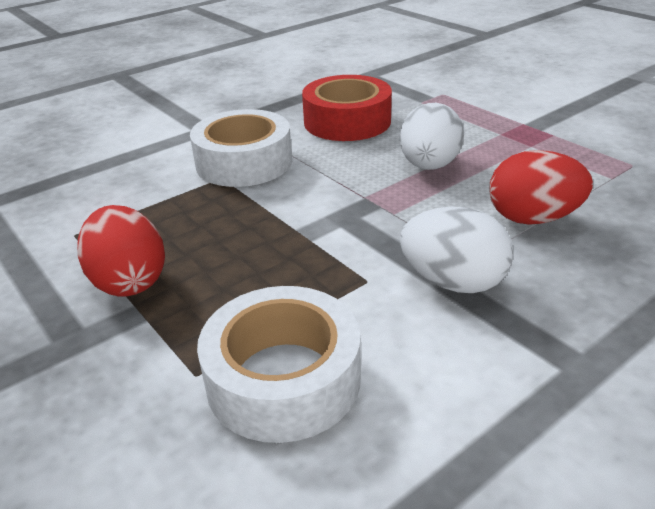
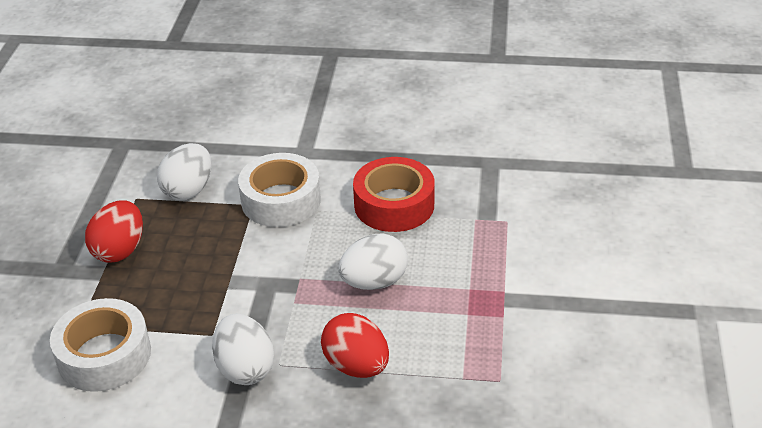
camera: 45 degrees right, 5 degrees up
none -> white egg [157,143,212,200]

